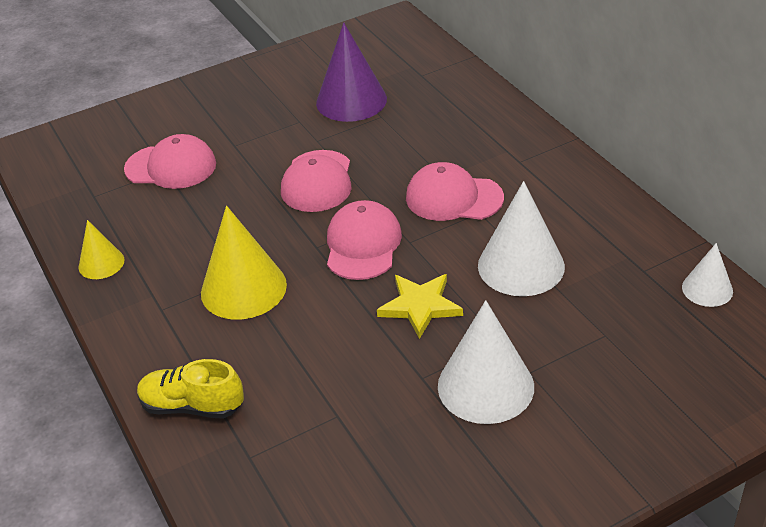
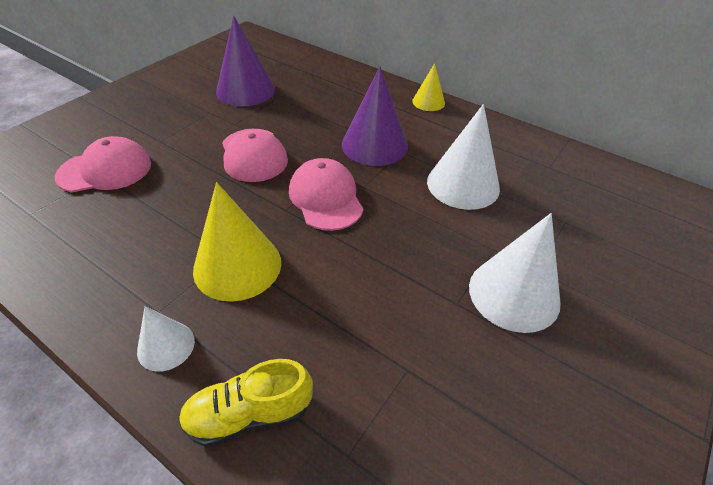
camera: 30 degrees left, 5 degrees up
yellow cone [79,220,125,279] -> yellow cone moved to [412,63,445,111]
yellow star [377,274,463,339] -> none
pink cap [406,162,504,221] -> purple cone [342,66,408,166]
white cone [682,243,733,307] -> white cone moved to [137,306,195,372]

